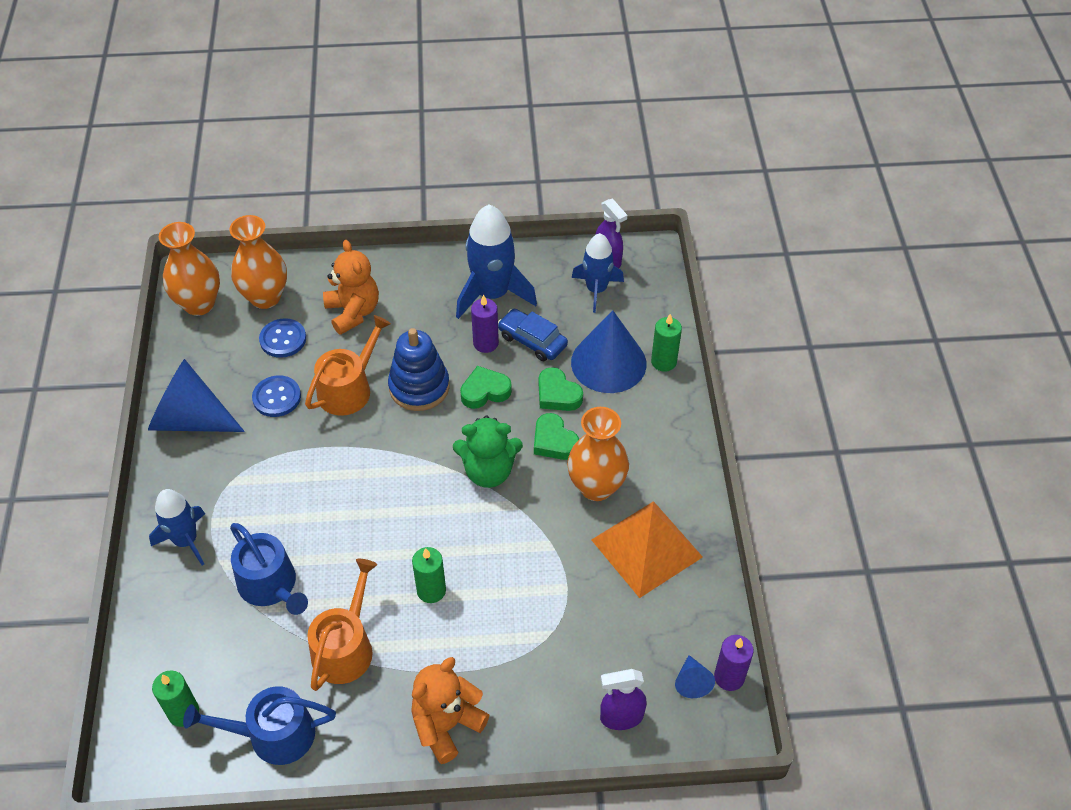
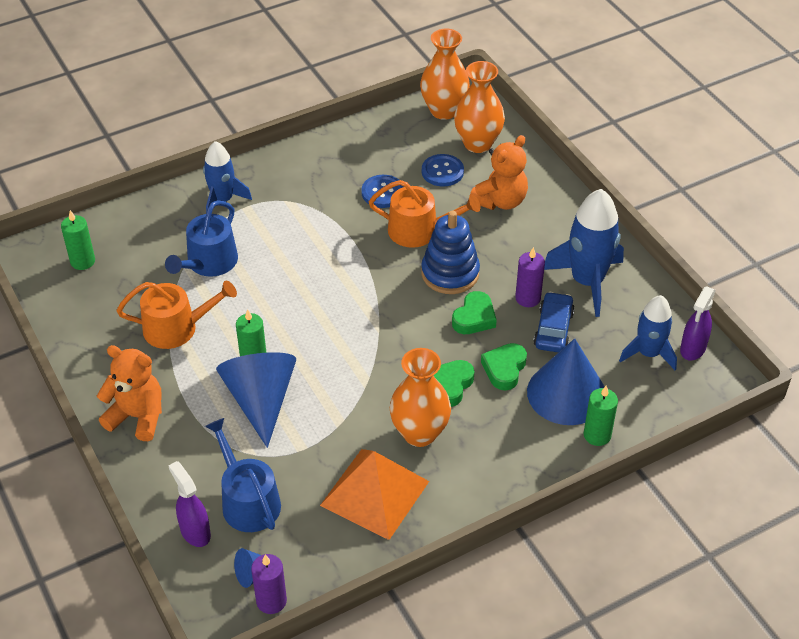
camera: 65 degrees right, 5 degrees down
blue cone [148,359,245,432] -> blue cone moved to [216,352,296,448]
blue watering can [183,686,336,765] -> blue watering can moved to [205,418,281,532]
green teddy bear [453,416,523,488] -> none
green heart [460,366,512,409] -> green heart turned 75 degrees clockwise [452,291,497,334]

